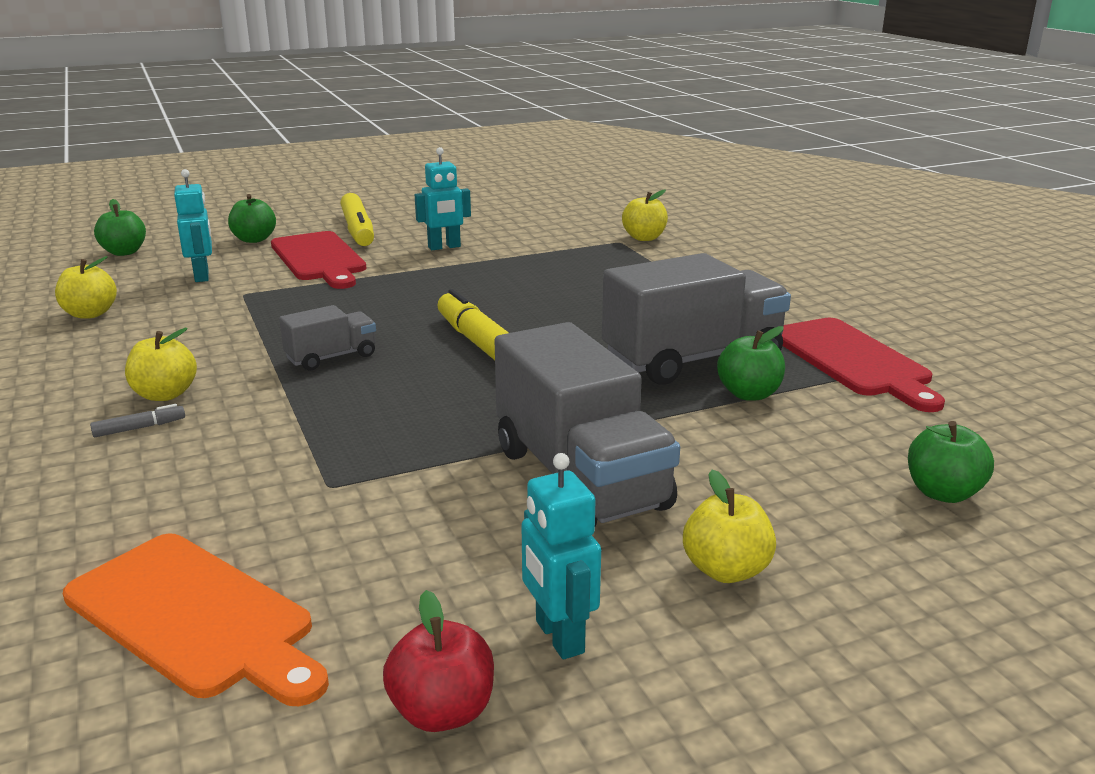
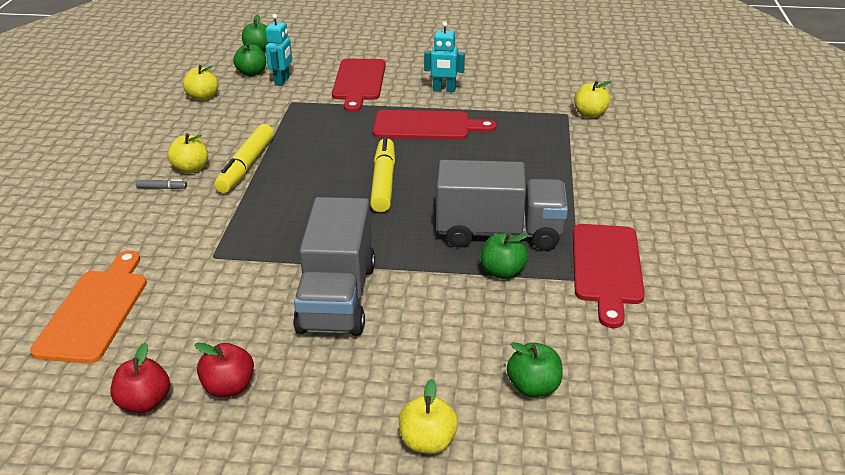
camera: 30 degrees right, 10 degrees up
orange cutting board [63,534,329,706] -> orange cutting board turned 150 degrees counterclockwise [30,250,147,364]
green apple [228,194,276,243] -> green apple moved to [233,43,266,77]
grey truck [279,305,376,370] -> none
yellow marker [340,193,374,246] -> yellow marker moved to [214,124,274,193]
turquoise robot [521,453,601,659] -> red apple [195,342,254,397]
yellow apple [683,470,776,583] -> yellow apple moved to [399,379,458,454]
none -> red cutting board [373,110,497,140]

